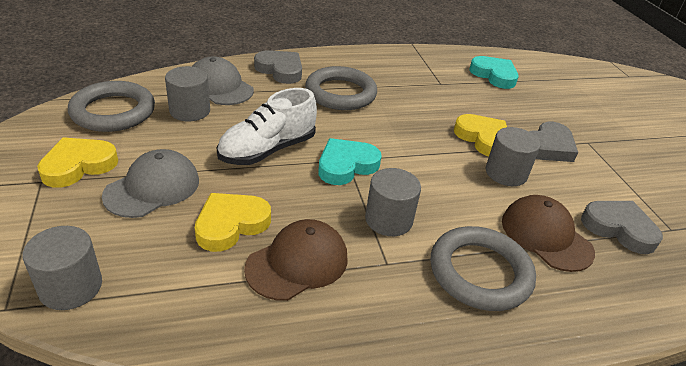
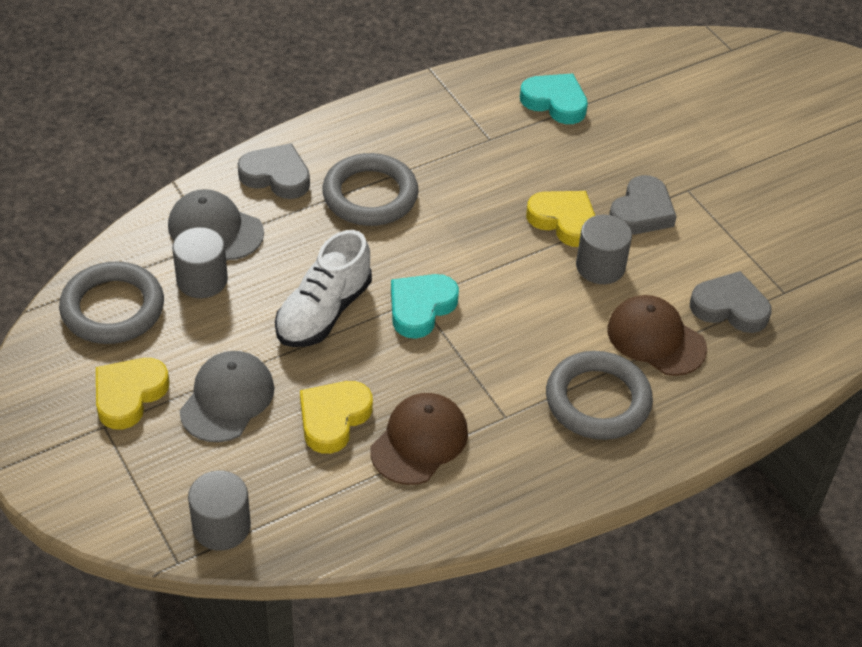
camera: 15 degrees left, 10 degrees up
grey cylinder [365,168,421,236] -> none

